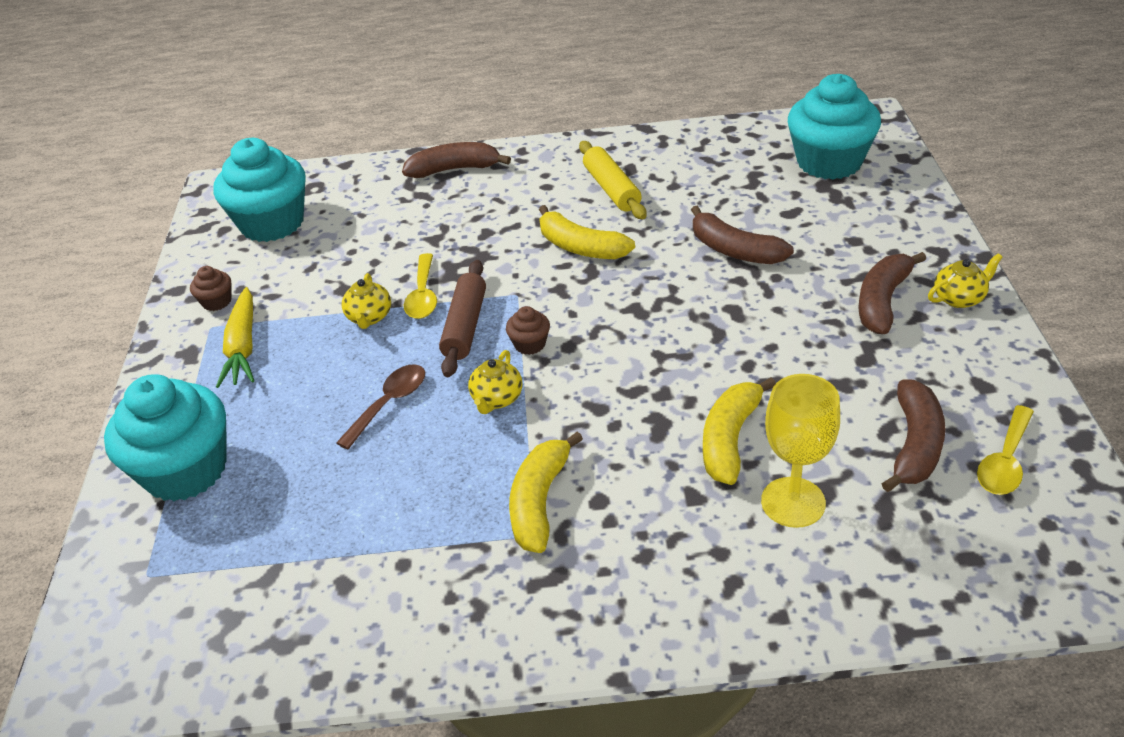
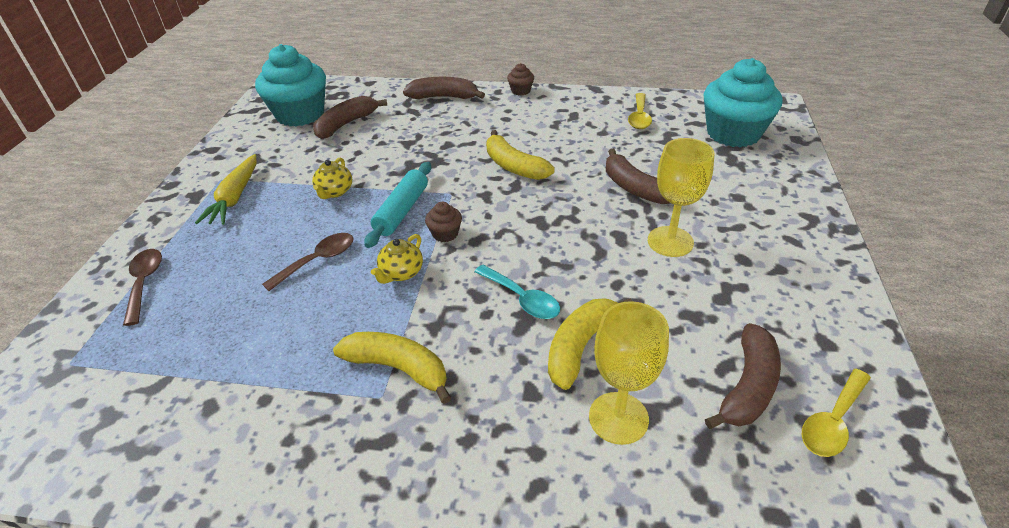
camera: 10 degrees right, 0 degrees up
turquoise cupcake [104,374,226,501] -> brown spoon [123,249,162,326]
brown cupcake [190,266,231,311] -> brown cupcake moved to [507,63,534,95]
yellow spoon [404,253,437,319] -> yellow spoon moved to [628,93,652,129]
brown rolling pin [439,260,486,377] -> turquoise rolling pin [364,162,431,248]
yellow banana [509,431,583,553] -> yellow banana turned 90 degrees clockwise [333,332,451,404]
yellow rolling pin [579,141,647,220] -> none
brown banana [858,252,926,334] -> brown banana moved to [313,96,388,139]
yellow teapot [928,253,1003,308] -> none
none -> turquoise spoon [474,265,560,319]
none -> yellow goblet [648,138,714,257]

